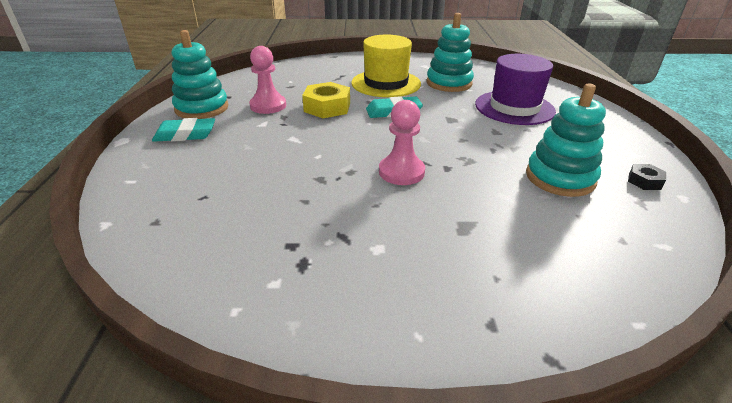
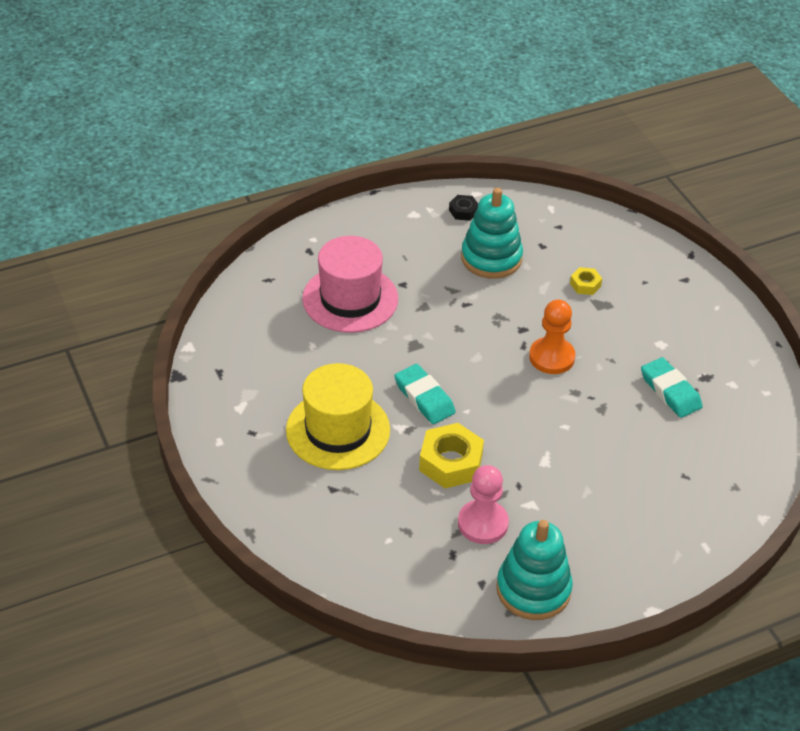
camera: 115 degrees left, 10 degrees up
turquoise eraser [152,118,215,142] -> turquoise eraser moved to [641,357,703,418]
pink pawn [379,100,425,185] -> orange pawn [529,300,575,374]
turquoise stacking toy [426,13,474,92] -> none
purple hat [475,54,556,125] -> pink hat [302,236,398,333]
none -> yellow nut [570,267,602,295]

